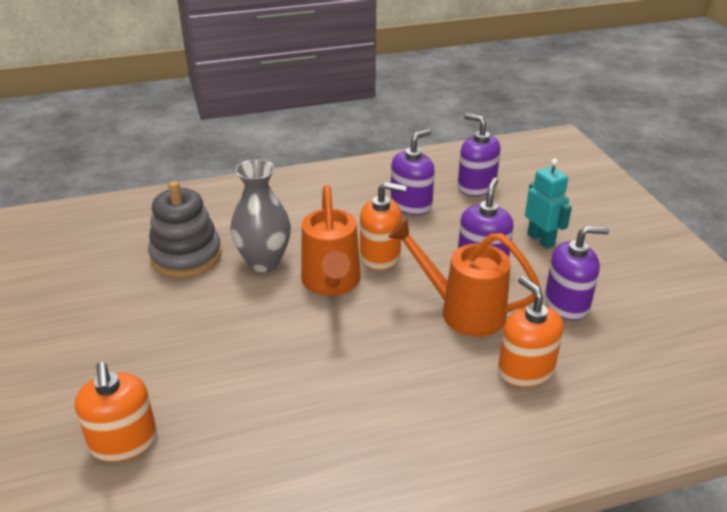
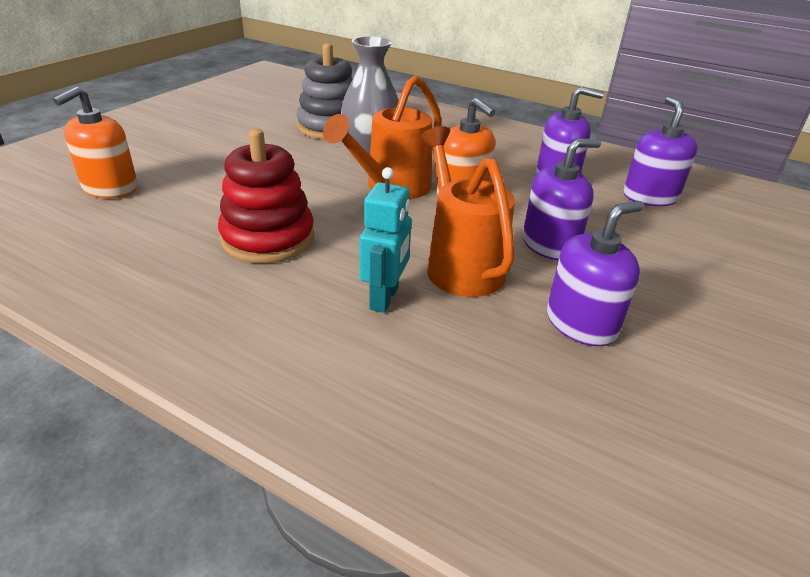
camera: 45 degrees right, 0 degrees up
orange soap dispenser [498,276,563,387] -> none
turquoise robot [525,159,572,249] -> turquoise robot moved to [360,167,412,313]
purple soap dispenser [545,226,609,320] -> purple soap dispenser turned 75 degrees counterclockwise [547,201,644,346]
none -> red stacking toy [218,129,315,263]

